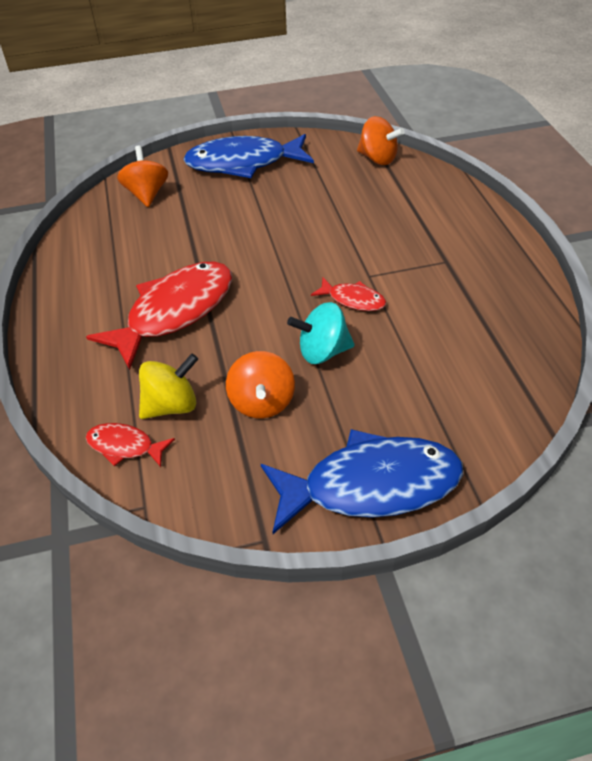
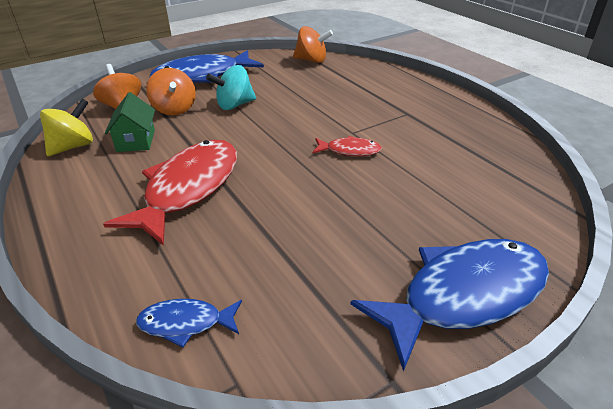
camera: 20 degrees left, 10 degrees down
red fish [86,423,175,467] -> blue fish [136,299,242,347]
yellow spinning top [139,354,198,419] -> yellow spinning top moved to [40,99,93,156]
orange spinning top [226,351,295,418] -> orange spinning top moved to [146,68,196,115]
turquoise spinning top [287,302,355,364] -> turquoise spinning top moved to [206,65,256,110]
none -> green house [105,92,155,152]

